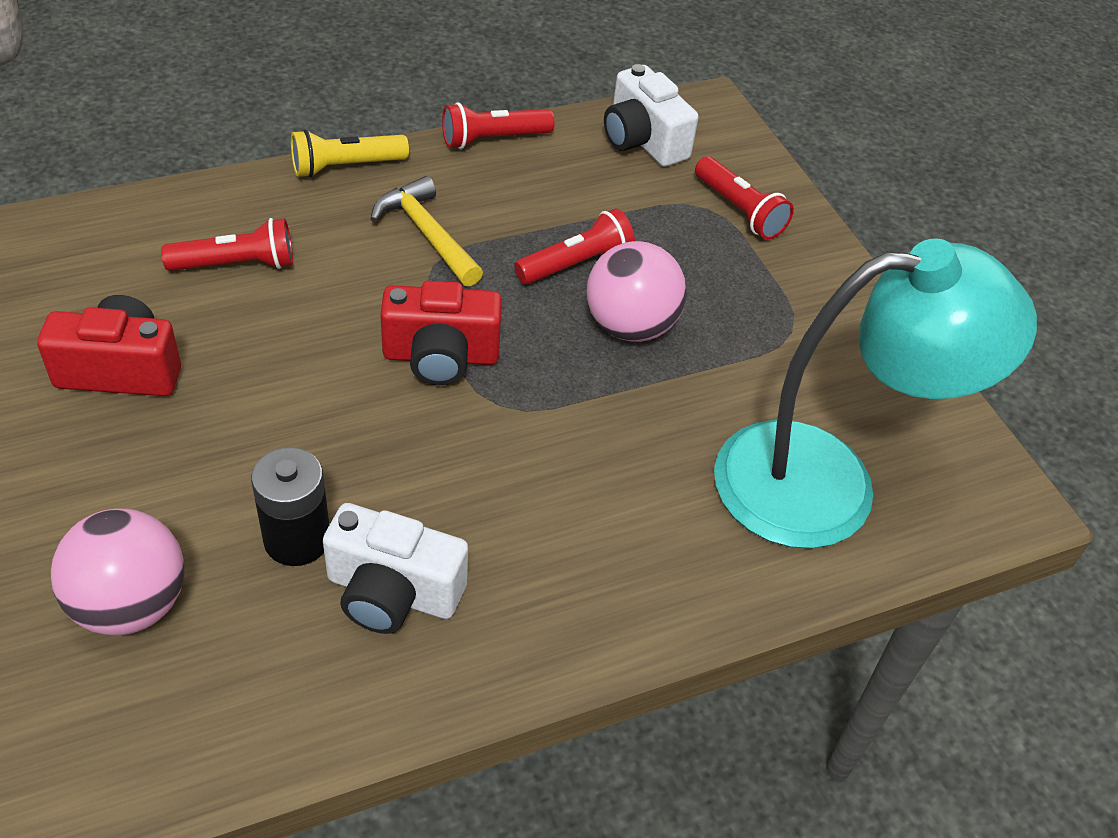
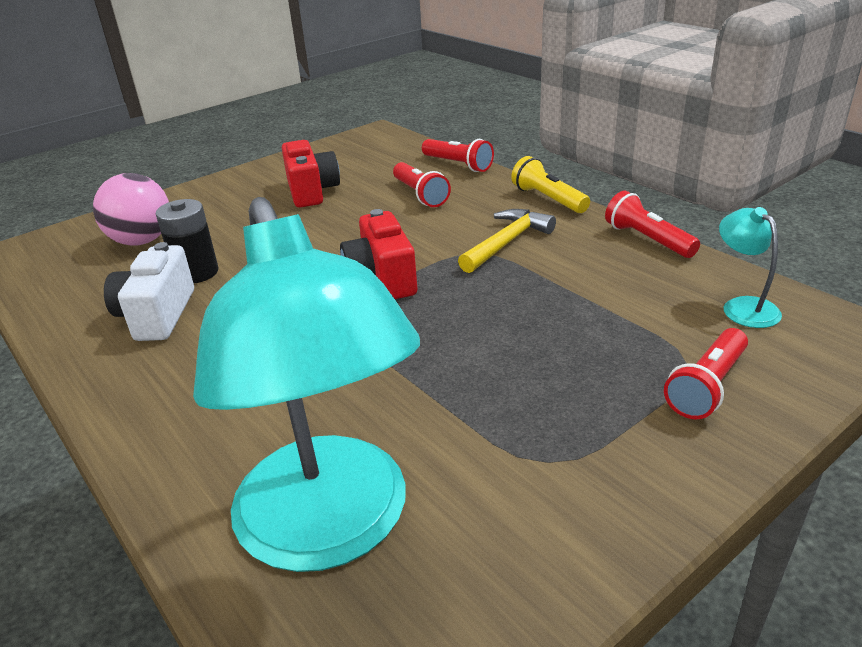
camera: 80 degrees right, 15 degrees down
red flashlight [514,208,635,284] -> red flashlight moved to [422,139,494,172]
pink ball [587,241,687,342] -> none
white camera [604,64,699,167] -> turquoise lamp [719,207,782,328]

